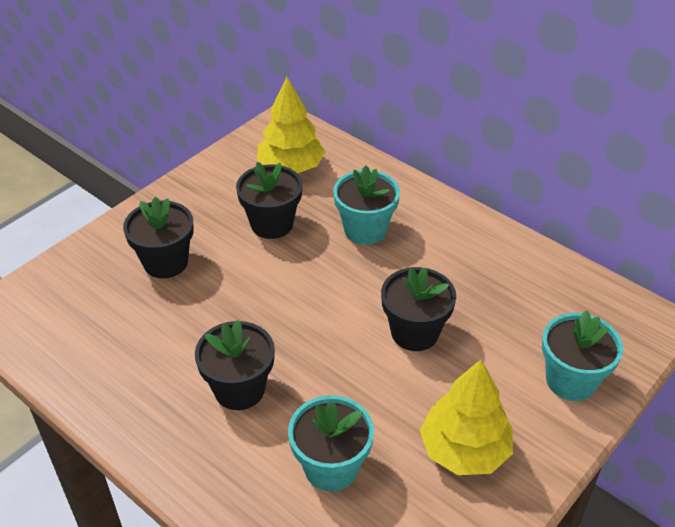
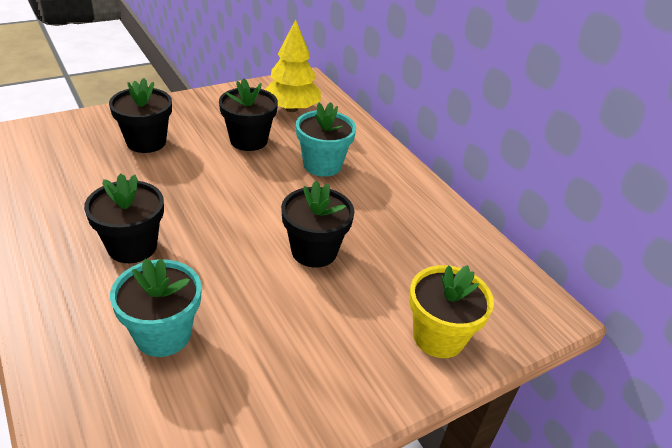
camera: 15 degrees right, 5 degrees down
yellow tree [420,360,513,475] -> none
turquoise flower pot [542,310,623,401] -> yellow flower pot [409,265,494,358]

